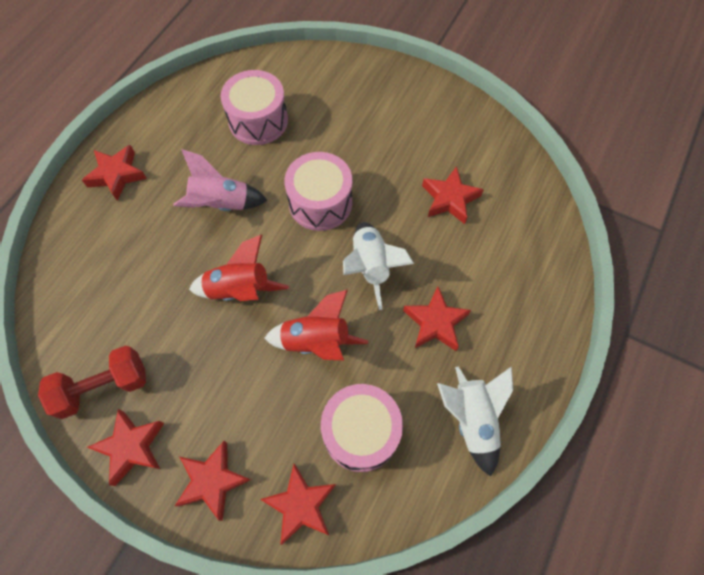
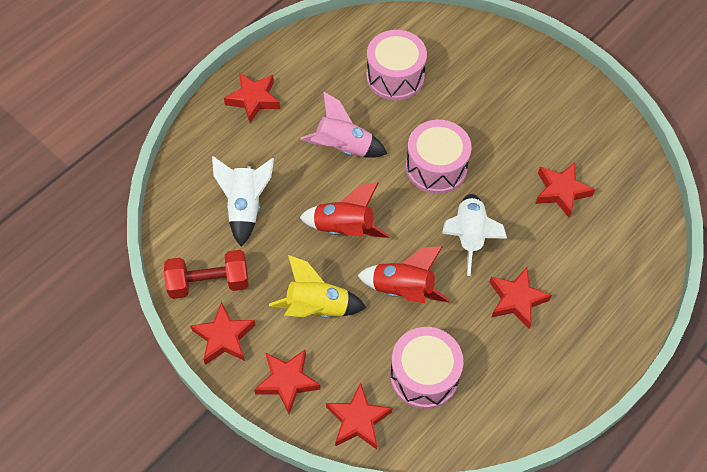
camera: 15 degrees right, 5 degrees down
white rocket [437,366,513,477] -> white rocket moved to [212,156,274,247]
none -> yellow rocket [269,255,366,318]

